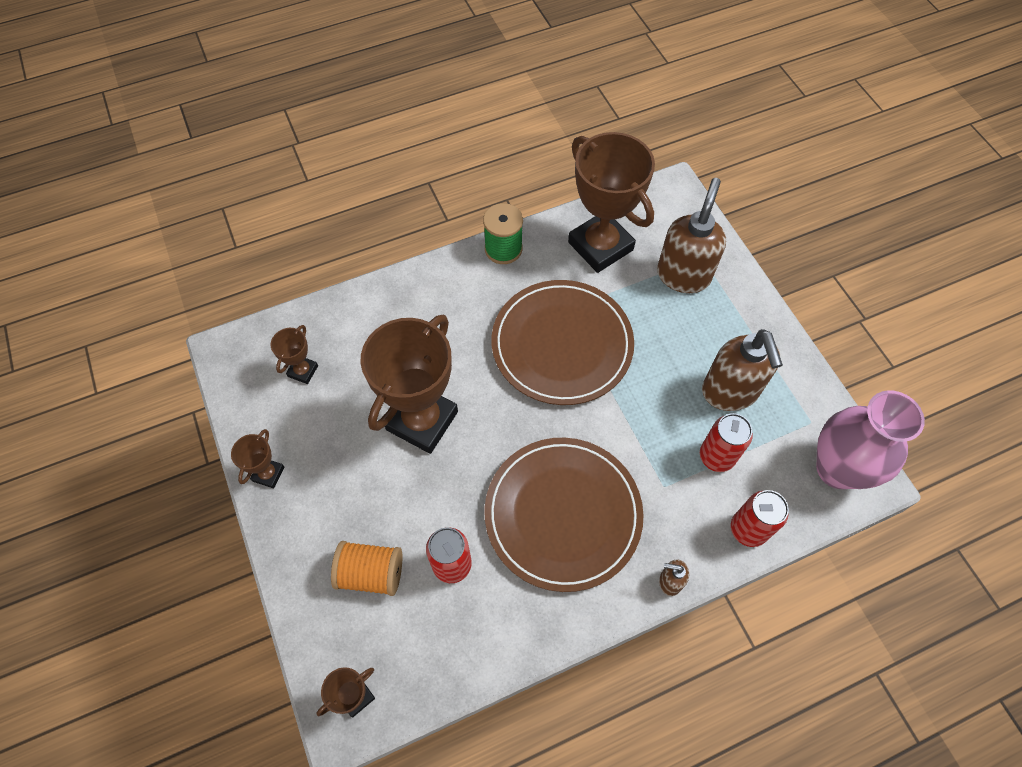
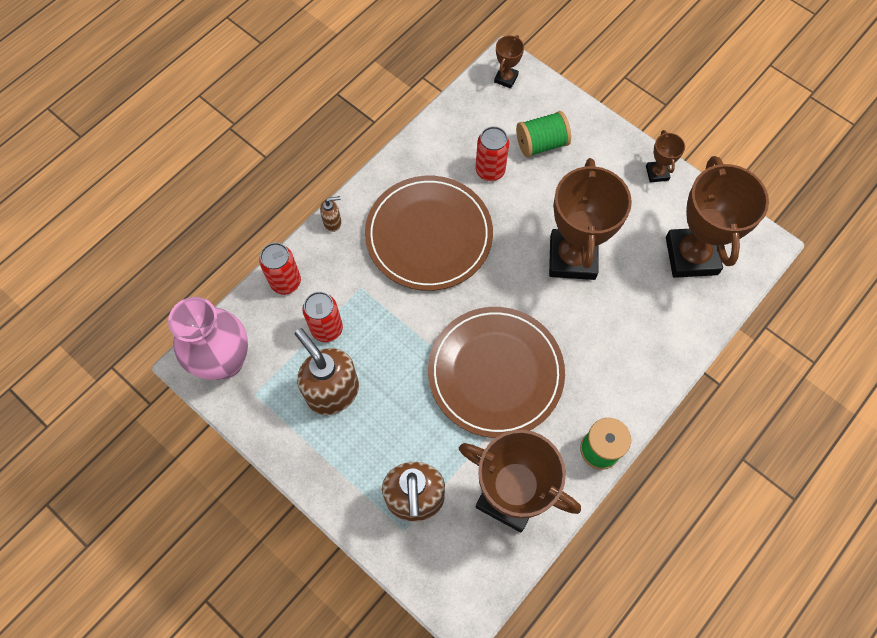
camera: 155 degrees right, 5 degrees up
brown trophy [271,325,318,384] -> brown trophy [666,156,769,278], size x2.26
orange spool [331,541,403,596] -> green spool [516,111,571,157]

